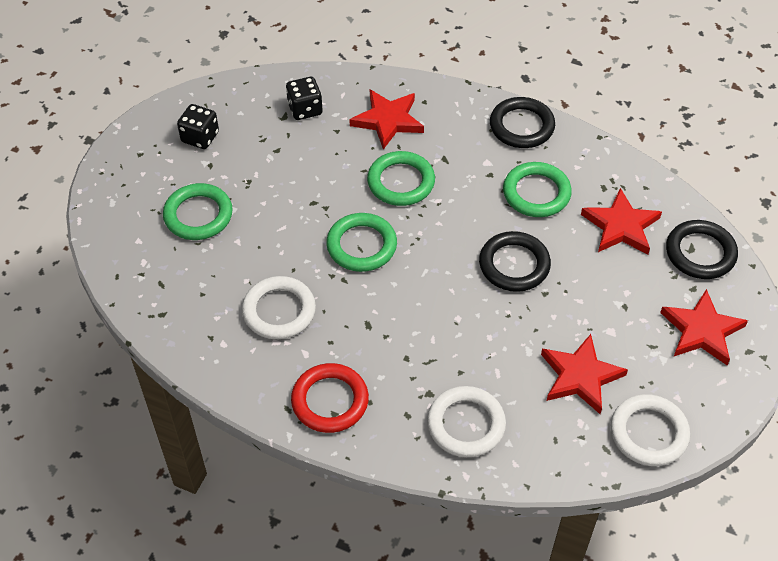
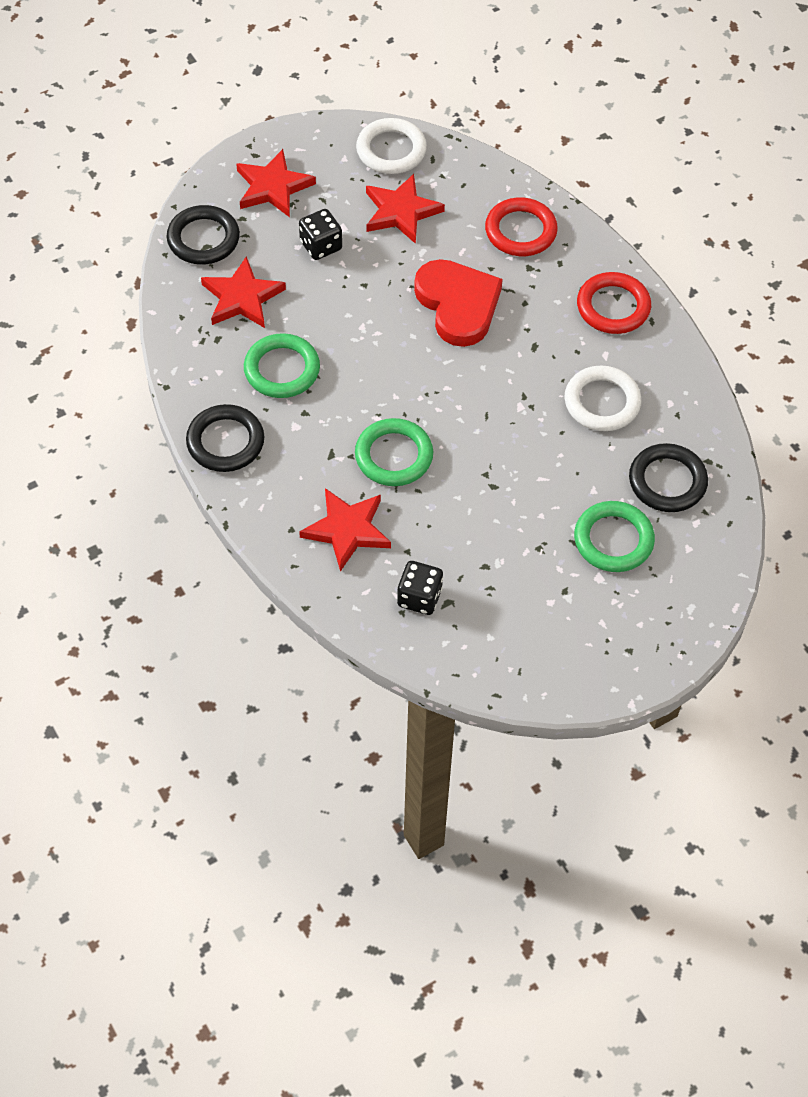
camera: 145 degrees left, 5 degrees up
black dice [177,104,219,149] -> black dice moved to [299,209,342,260]
green ring [326,213,397,272] -> none
white ring [427,386,506,457] -> red ring [485,197,558,256]
black ring [479,231,551,292] -> black ring moved to [629,443,708,512]
none -> red heart [414,259,503,347]

